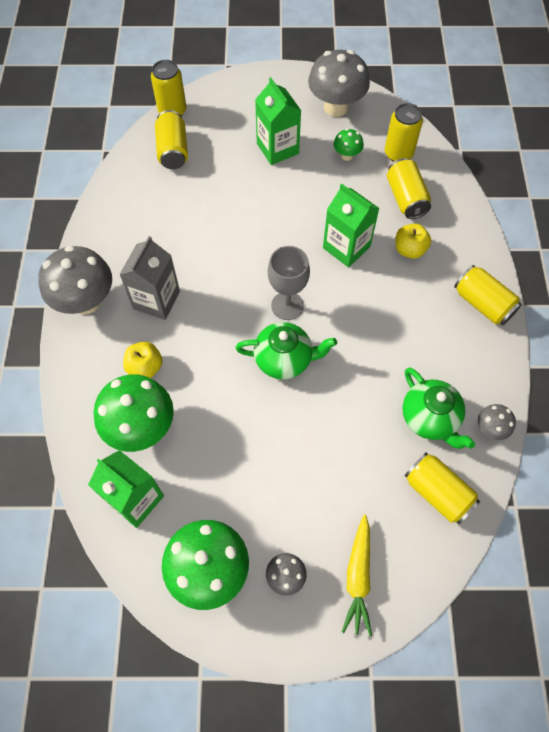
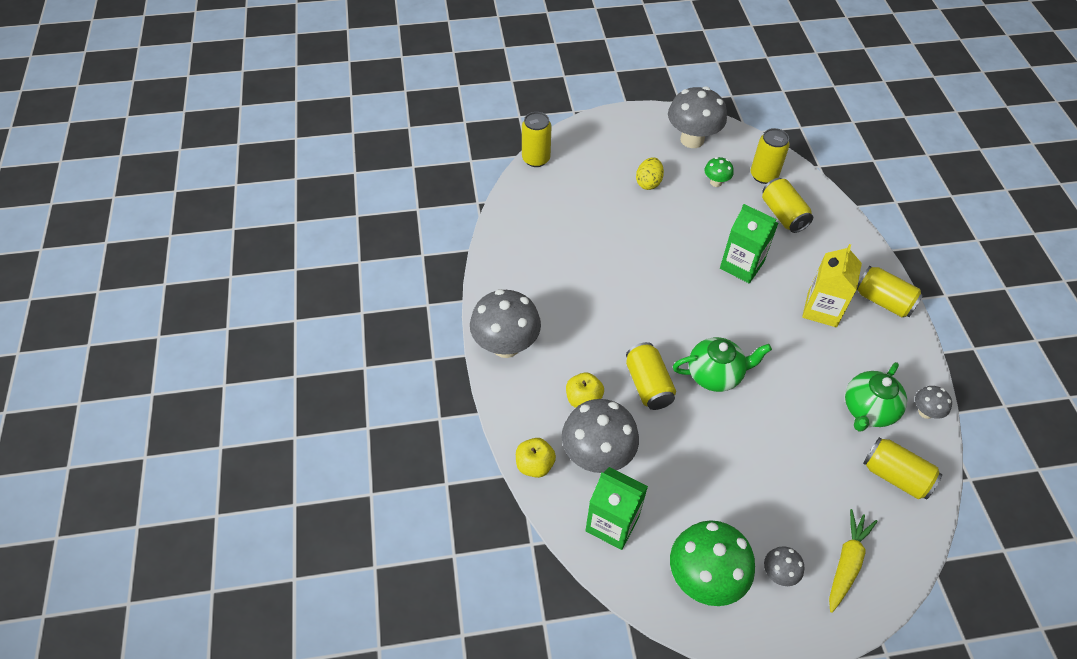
camera: 10 degrees left, 10 degrees down
green mushroom [94,374,174,452] -> grey mushroom [562,399,639,473]
grey carton [119,236,180,320] -> none
yellow can [155,110,188,169] -> yellow can moved to [626,342,676,410]
green carton [255,77,301,165] -> yellow egg [636,157,664,190]
grey goblet [268,246,310,320] -> none
yellow carrot [342,514,372,636] -> yellow carrot turned 150 degrees counterclockwise [829,509,878,613]
yellow apple [395,224,431,259] -> yellow apple moved to [516,438,556,478]
green teapot [403,367,475,449] -> green teapot turned 75 degrees clockwise [845,362,907,431]
none -> yellow carton [802,244,862,327]

